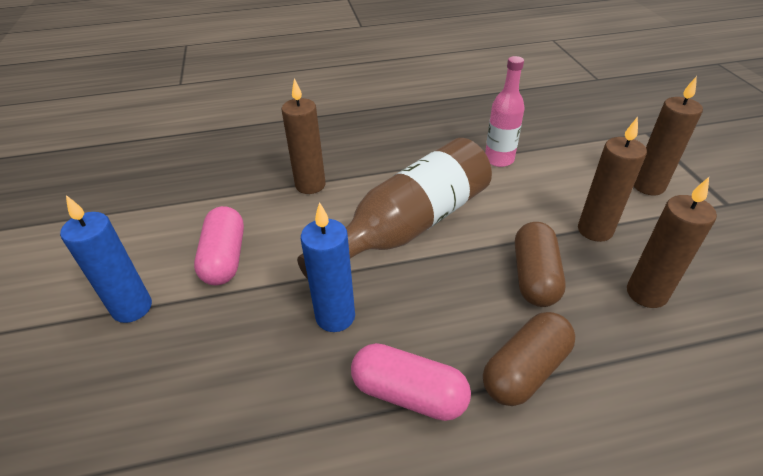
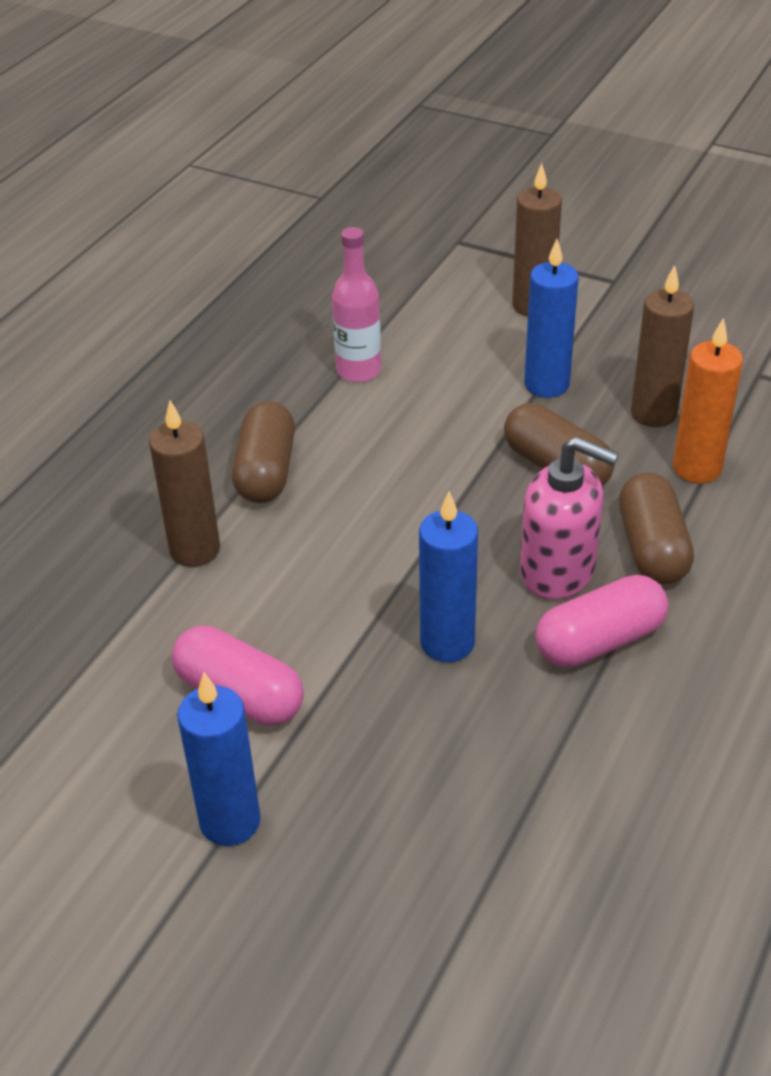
camera: 50 degrees left, 0 degrees up
brown bottle [297,138,492,279] -> none
brown candle [578,117,647,242] -> blue candle [524,239,579,398]
none -> brown capsule [232,401,295,503]
none -> pink soap dispenser [520,436,619,600]
none -> orange candle [673,318,743,484]

